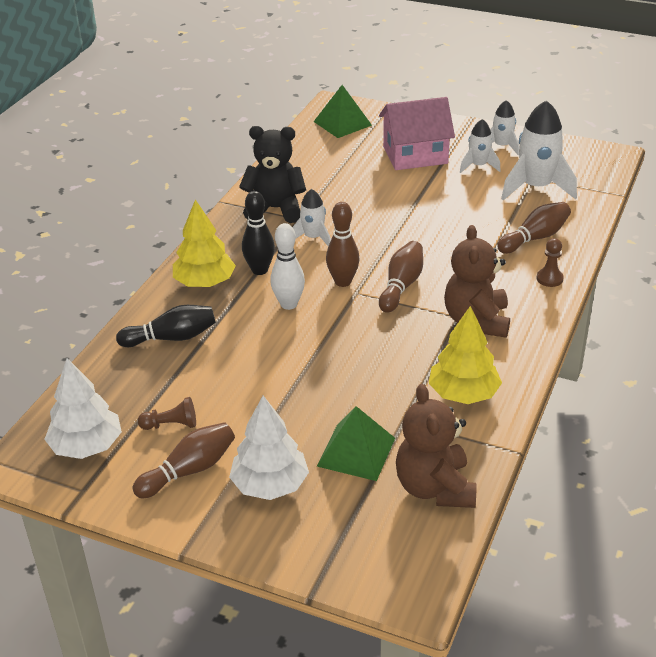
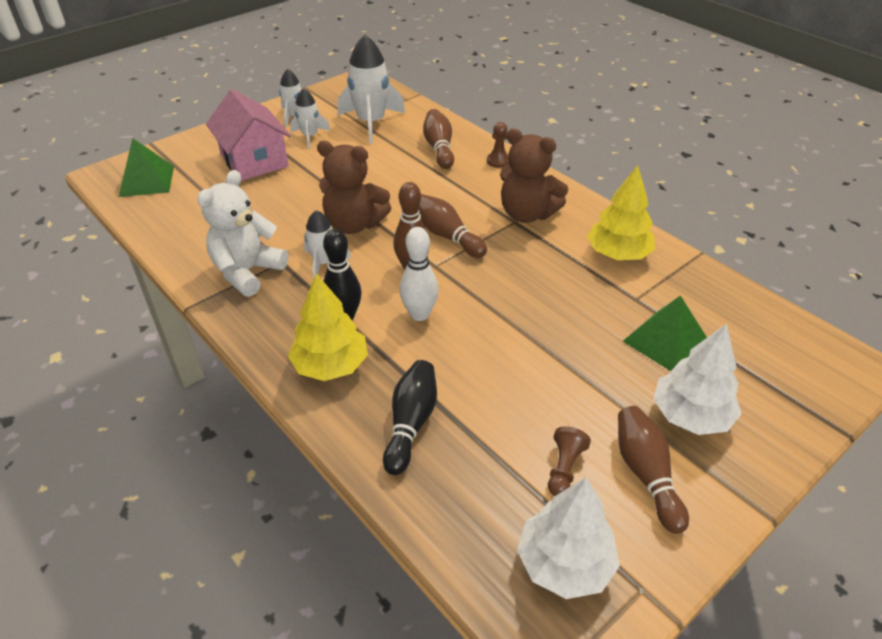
camera: 65 degrees left, 5 degrees up
black teddy bear [239,126,306,223] -> white teddy bear [197,170,288,297]
pink house [379,97,455,170] -> pink house turned 45 degrees counterclockwise [206,89,291,181]
brown teddy bear [396,384,477,508] -> brown teddy bear moved to [317,141,391,234]

